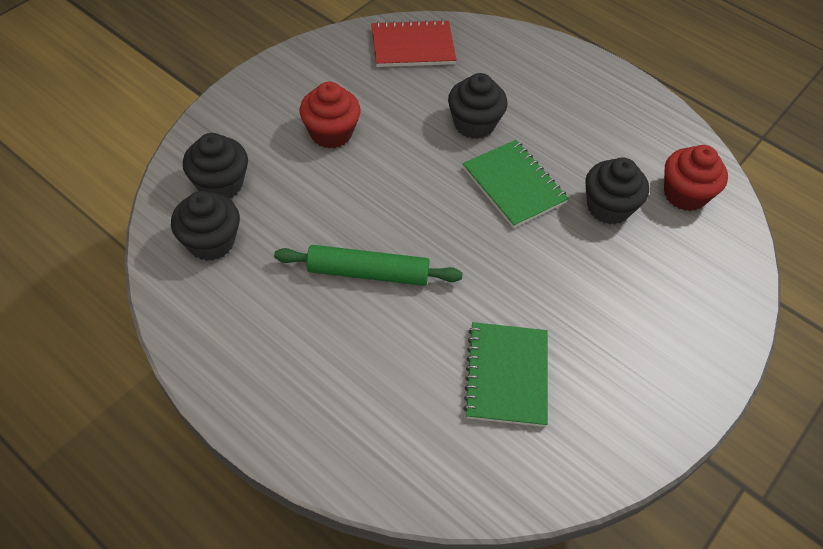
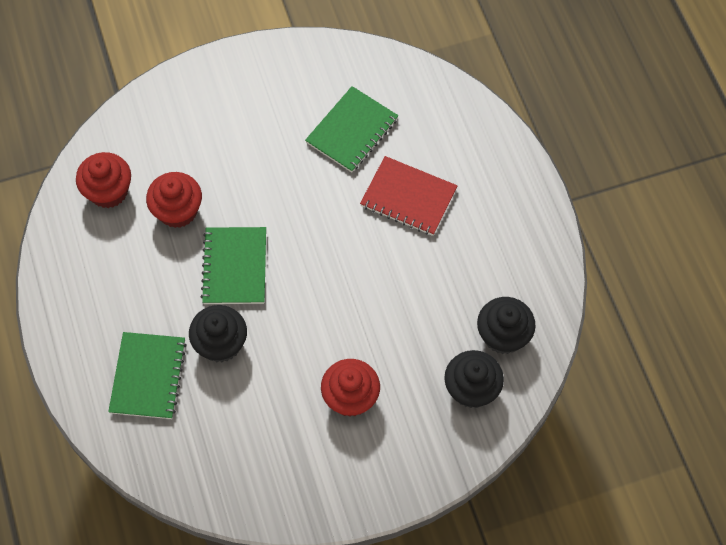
camera: 145 degrees left, 10 degrees up
green rolling pin [274,245,463,286] -> none
red notebook [371,20,457,67] -> red notebook moved to [360,156,457,236]
black cupcake [585,157,649,225] -> red cupcake [146,172,202,228]
none -> green notebook [108,332,187,419]

